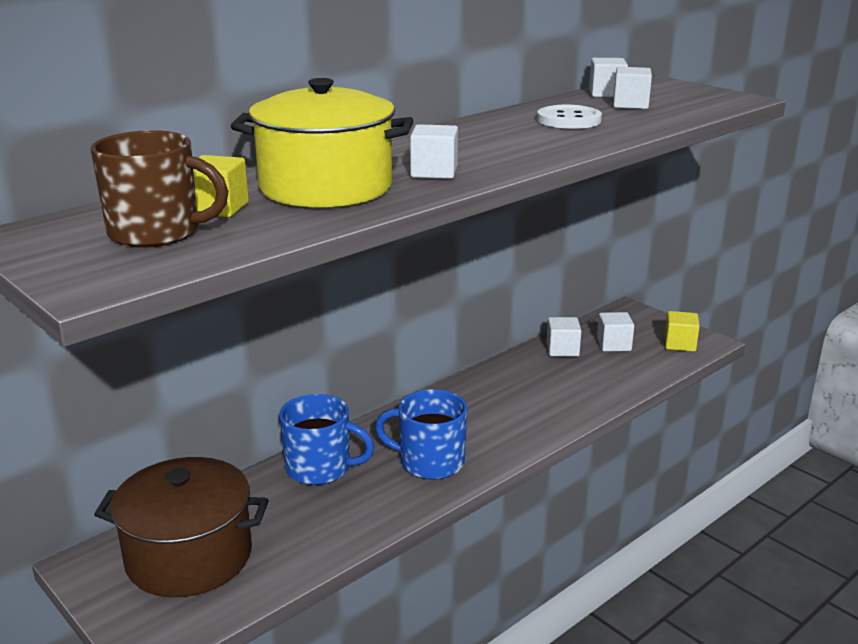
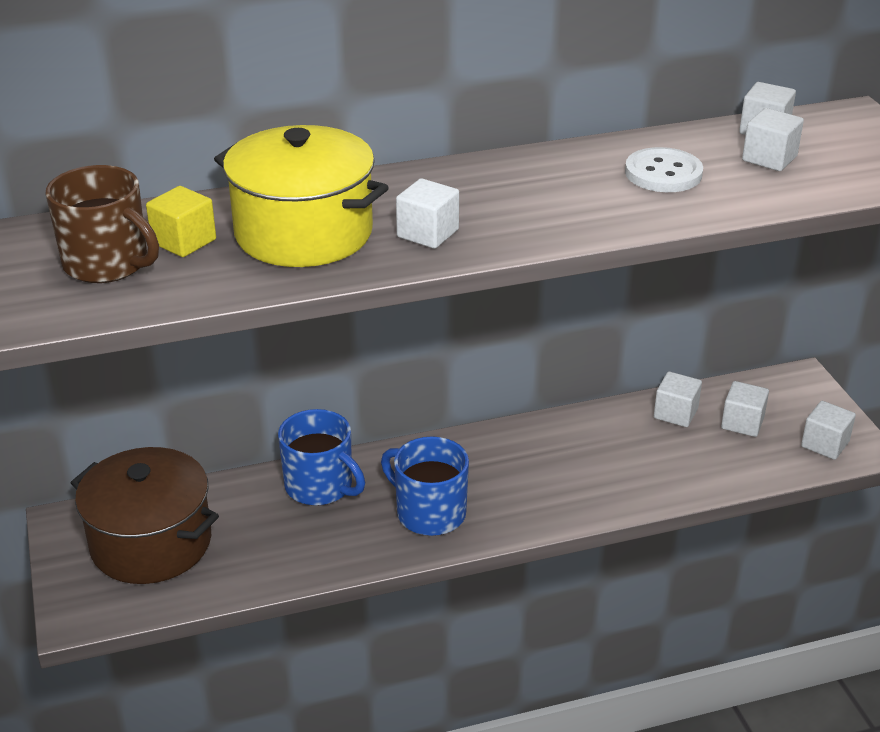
camera: 25 degrees right, 10 degrees up
yellow cube [665,311,700,352] -> white cube [801,401,856,460]

